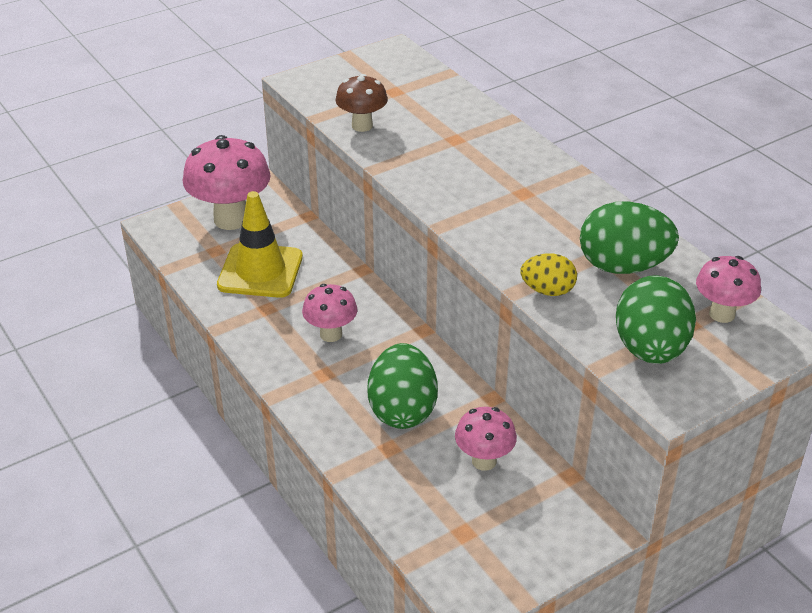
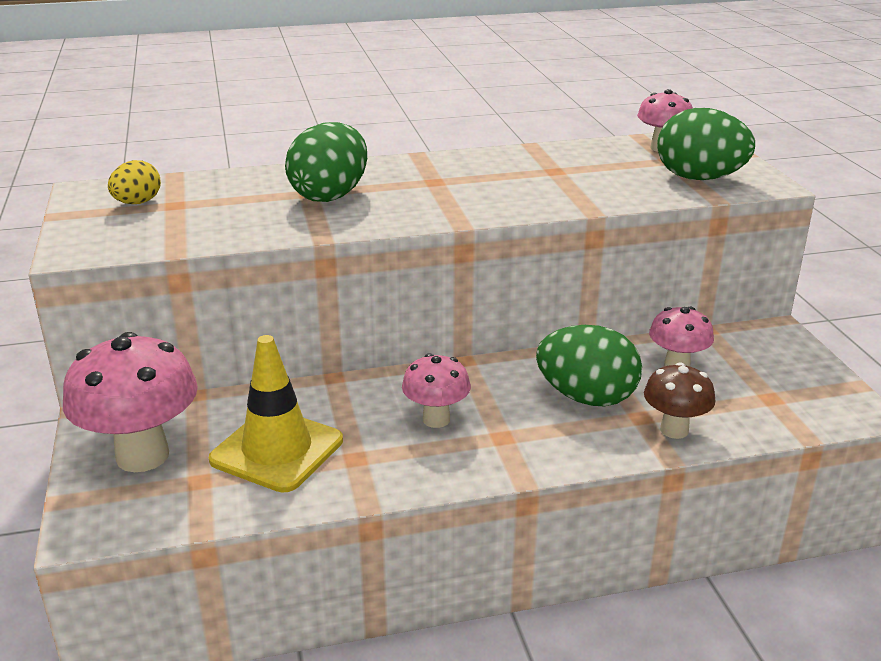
camera: 70 degrees left, 10 degrees down
brown mushroom [336,74,388,132] -> brown mushroom moved to [644,362,716,439]
yellow egg [521,253,577,296] -> yellow egg moved to [108,160,161,204]
green egg [580,201,679,274] -> green egg moved to [285,122,367,202]

